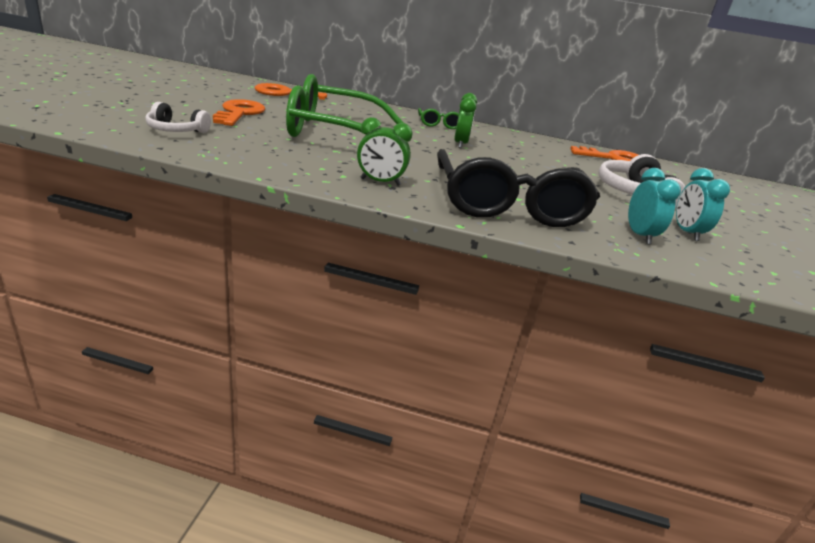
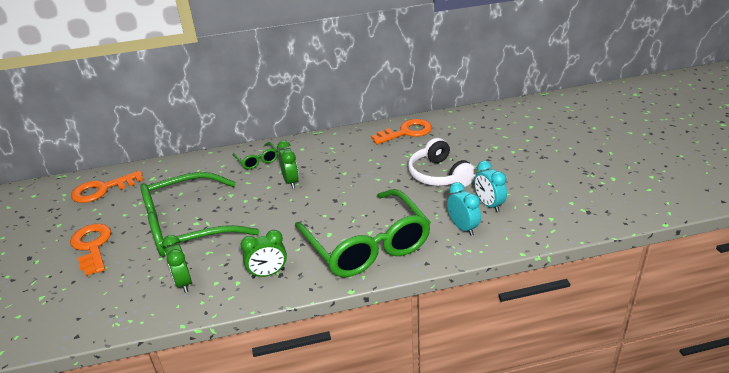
camera: 20 degrees left, 5 degrees up
white headphones [145,102,211,133] -> none
black glasses [437,149,600,227] -> green glasses [295,189,431,277]
none -> green clock [162,235,192,293]

